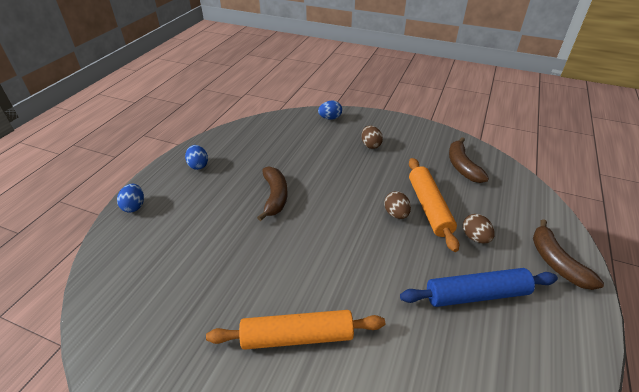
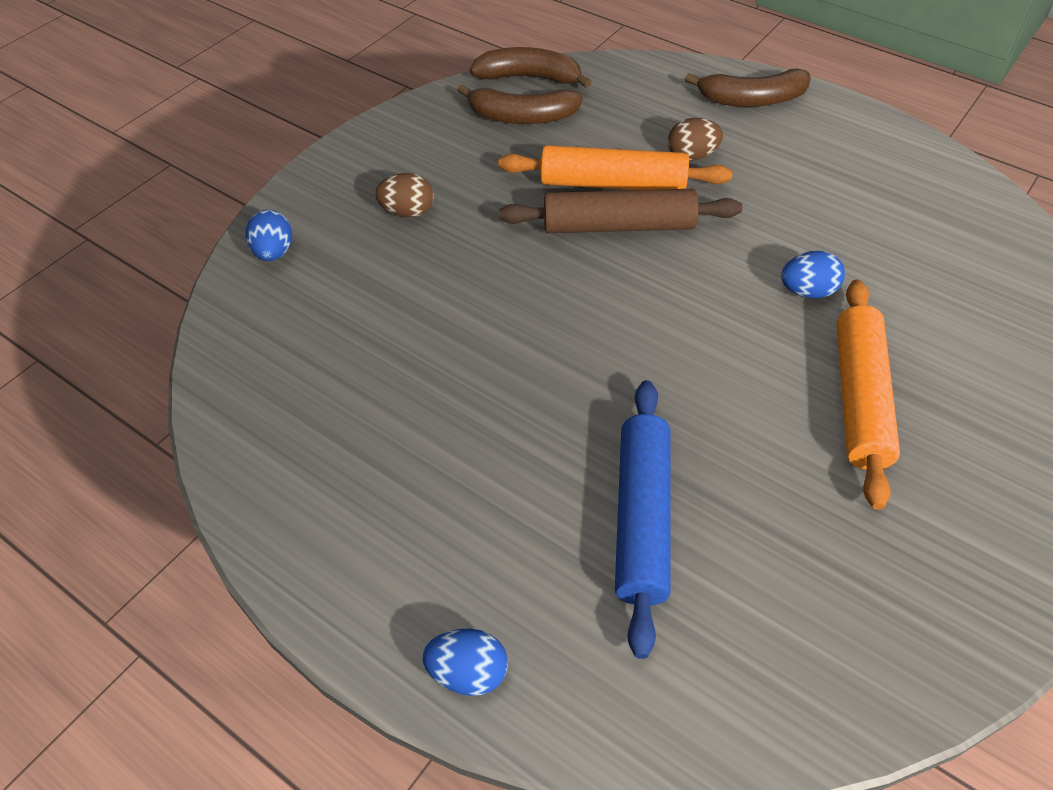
camera: 75 degrees left, 10 degrees up
blue egg [185,145,208,170] -> blue egg moved to [781,251,845,299]
brown banana [257,166,287,221] -> brown banana moved to [470,47,591,88]
brown egg [384,191,411,219] -> brown rolling pin [499,189,742,233]
blue rolling pin [400,268,558,307] -> blue rolling pin moved to [615,380,670,659]

